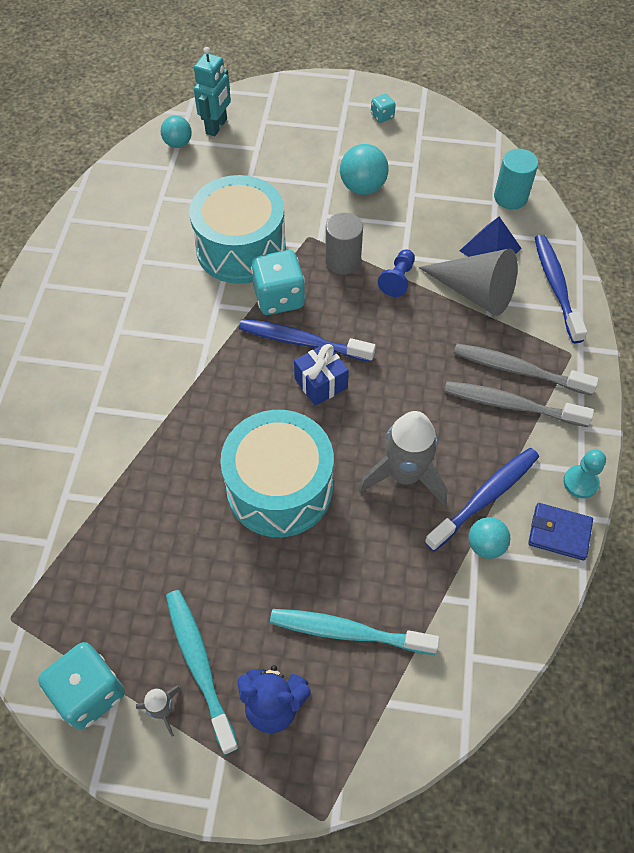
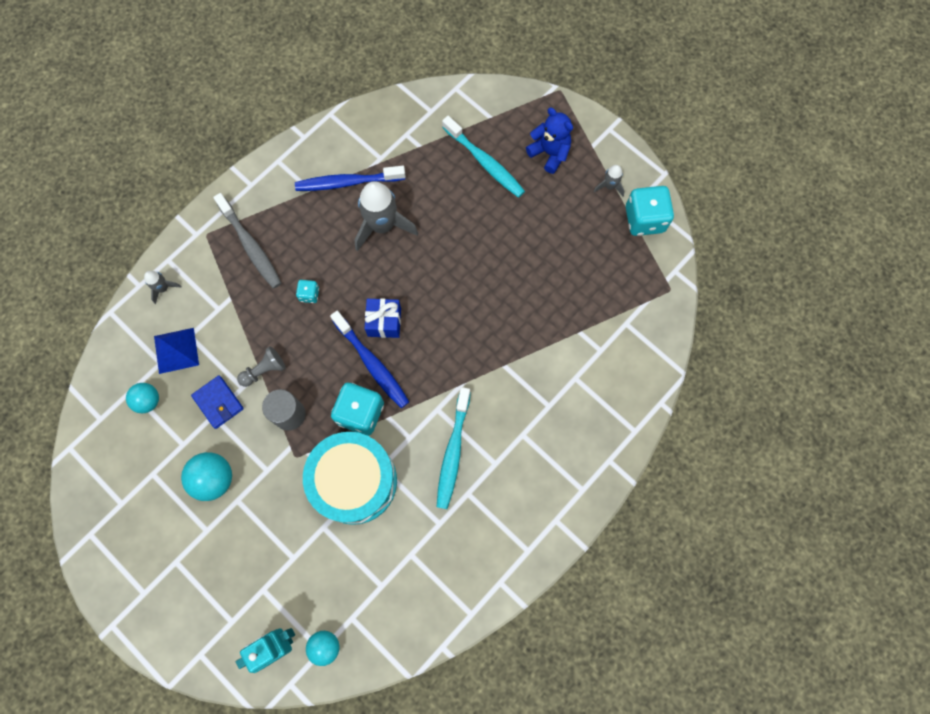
camera: 145 degrees left, 15 degrees up
turquoise toothbrush [166,590,239,755] -> turquoise toothbrush moved to [437,387,471,509]
turquoise drum [220,410,334,537] -> none
turquoise dice [371,94,396,123] -> turquoise dice moved to [296,280,319,303]
blue pawn [378,250,415,297] -> grey pawn [237,346,286,387]
grey cone [418,249,518,316] -> none
grey toothbrush [444,381,594,427] -> none
turquoise ball [468,517,510,559] -> turquoise ball moved to [126,383,159,413]
turquoise cylinder [494,149,538,210] -> none
blue wallet [528,503,593,560] -> blue wallet moved to [191,375,244,429]
blue toothbrush [535,235,587,343] -> grey rocket [144,271,182,304]
turquoise pawn [563,449,606,498] -> none

